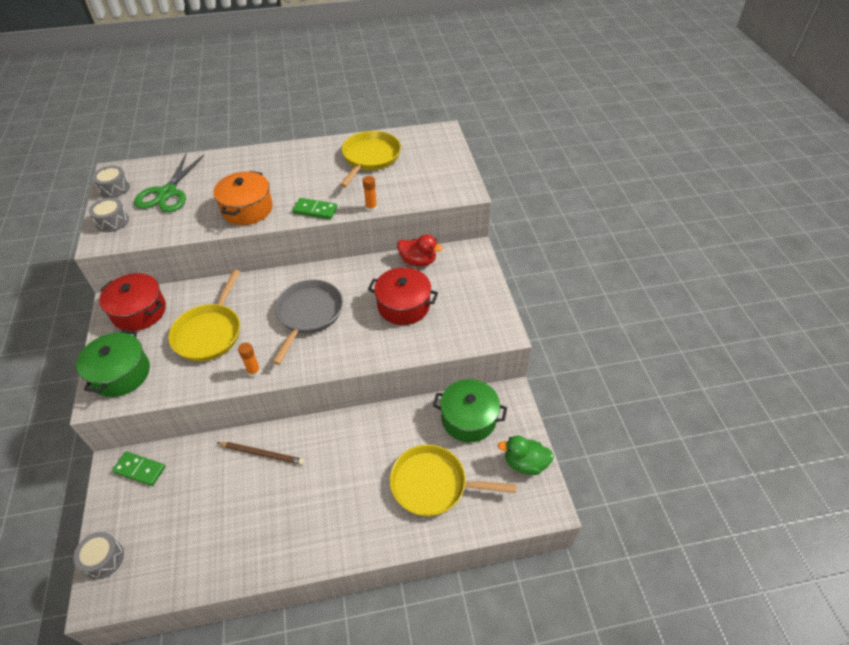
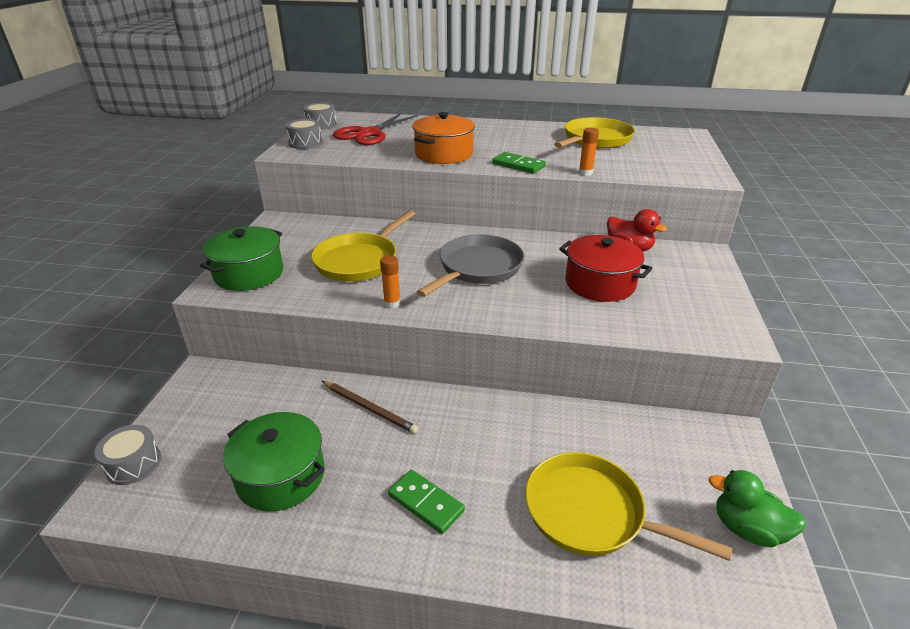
camera: 20 degrees right, 15 degrees down
red pot [99,273,166,331] -> none
green domino [112,452,165,486] -> green domino moved to [388,470,465,534]
green scissors [134,154,204,212] -> red scissors [333,113,418,145]
green pot [433,379,507,442] -> green pot moved to [223,412,325,512]

